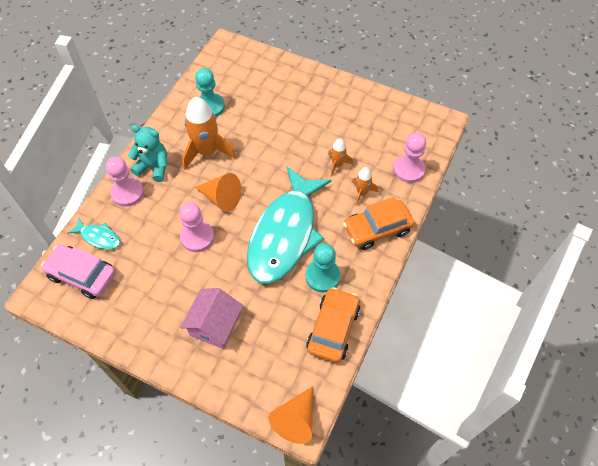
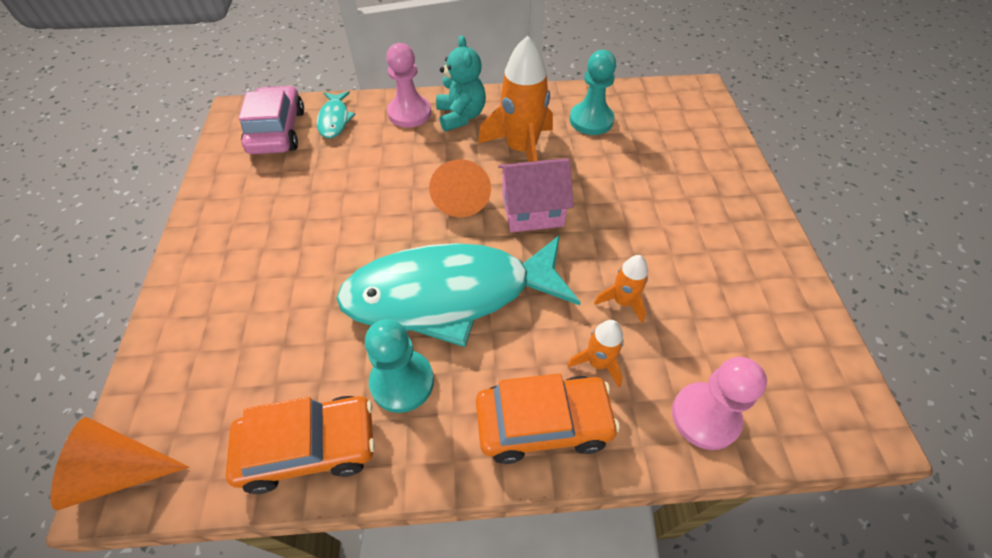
camera: 60 degrees right, 5 degrees down
pink pawn [180,202,214,252] -> none
pink house [180,288,243,349] -> pink house moved to [498,158,574,232]
orange car [343,197,414,250] -> orange car turned 135 degrees clockwise [476,374,620,464]

